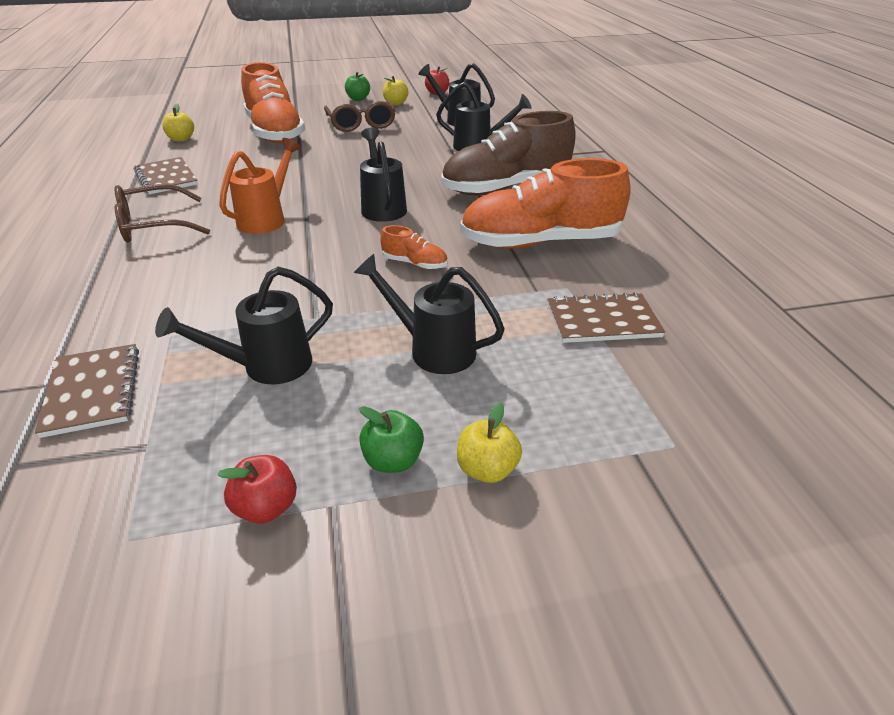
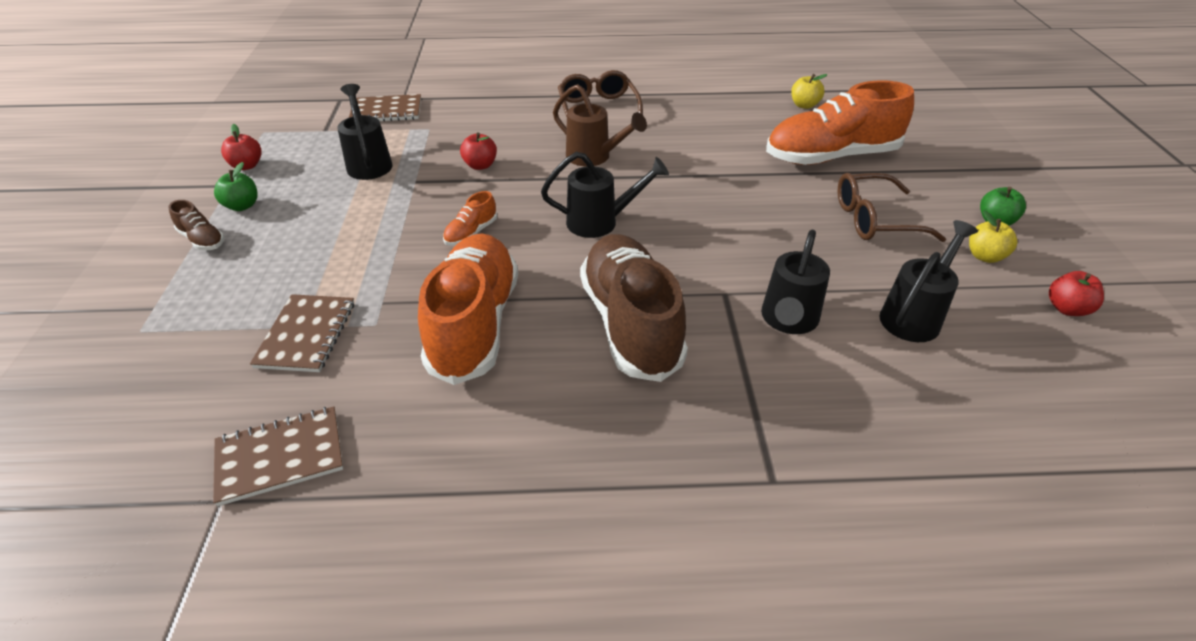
camera: 100 degrees right, 5 degrees up
brown notebook [134,157,198,195] -> brown notebook moved to [213,406,343,506]
orange watering can [219,138,301,234] -> brown watering can [553,84,647,167]
black watering can [354,254,505,374] -> none
yellow apple [457,402,522,483] -> brown shoe [168,200,224,250]
none -> red apple [460,132,497,170]

